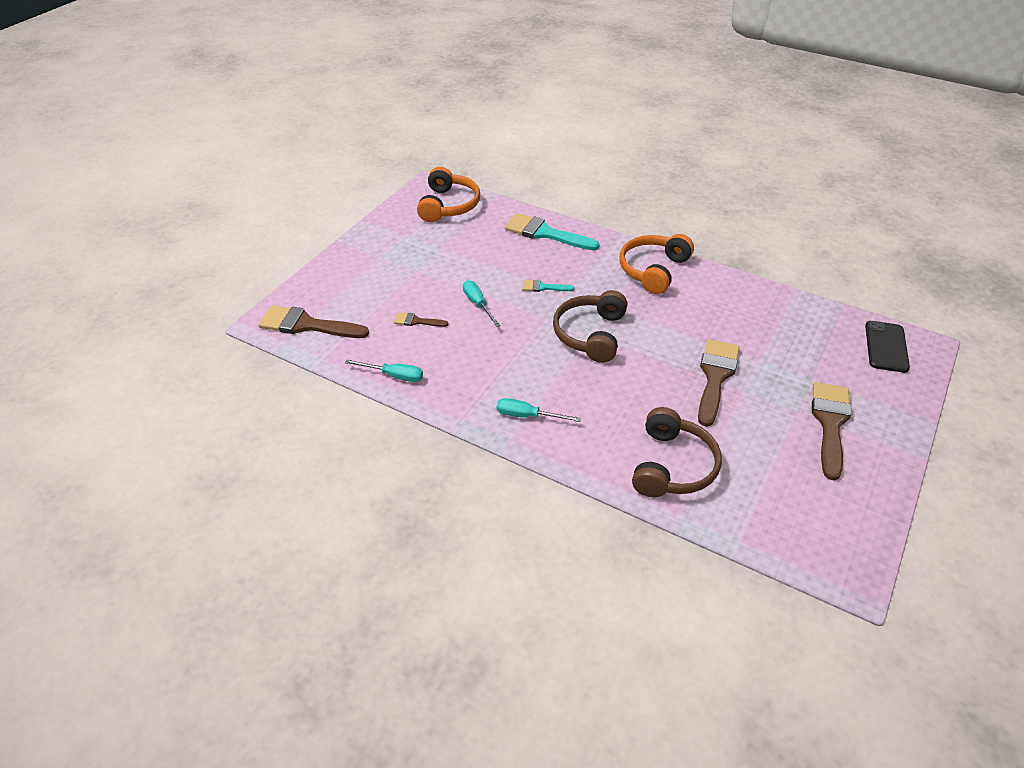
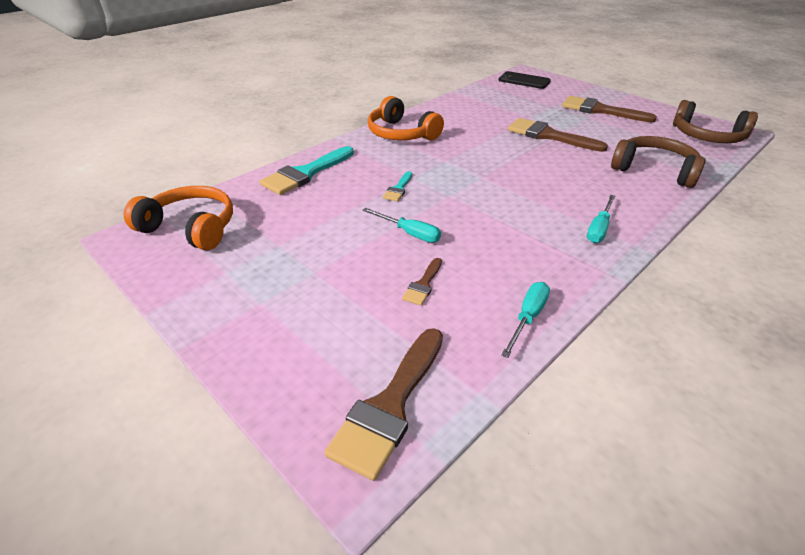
camera: 75 degrees left, 5 degrees down
turquoise screwdriver [463,280,501,327] -> turquoise screwdriver turned 135 degrees counterclockwise [362,208,441,243]
brown headphones [553,290,628,363] -> brown headphones moved to [673,100,758,143]

